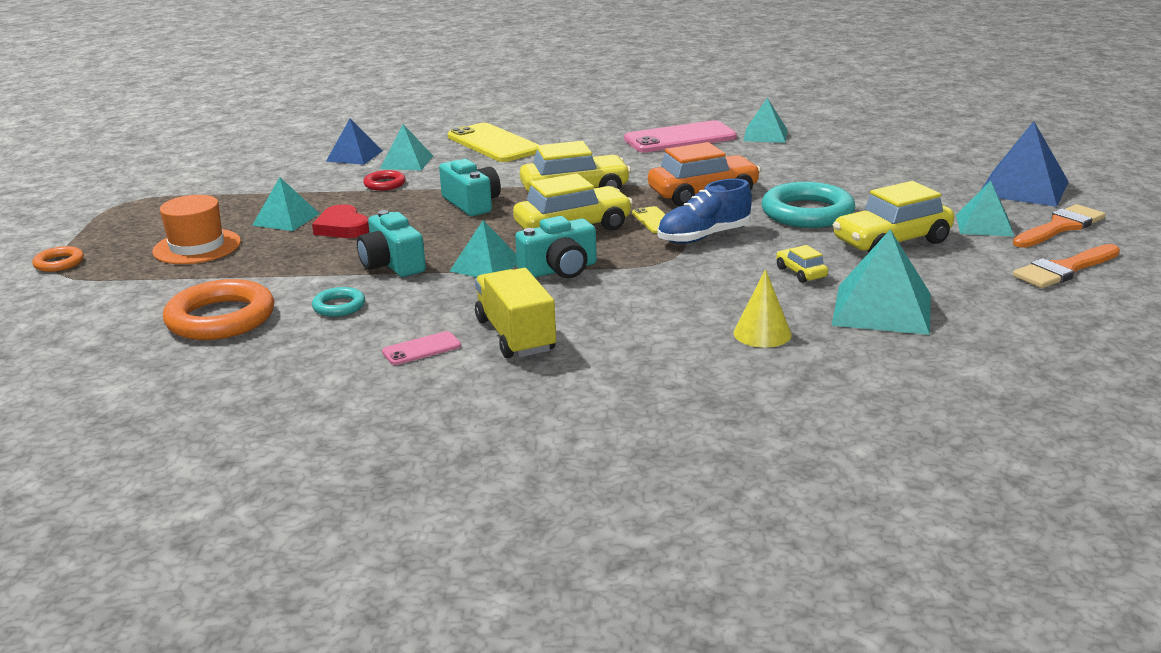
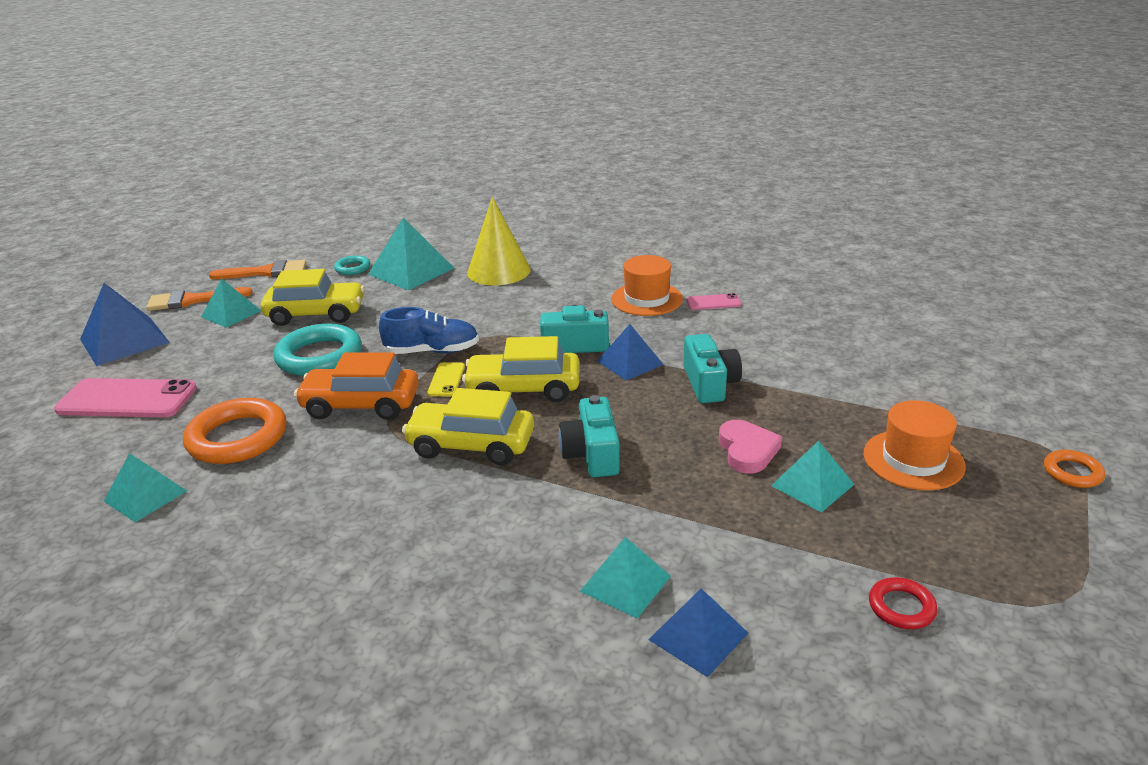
camera: 155 degrees left, 5 degrees up
orange ring [163,279,274,340] -> orange ring moved to [183,398,286,464]
red heart [312,204,369,238] -> pink heart [719,420,782,474]
turquoise ring [312,287,365,317] -> turquoise ring moved to [334,256,370,275]
red ring [363,170,406,191] -> red ring moved to [869,577,937,629]
yellow phone [448,123,539,162] -> none
turquoise pyramid [450,220,517,277] -> blue pyramid [597,324,664,381]
yellow truck [475,268,556,358] -> orange hat [611,255,683,316]
pink phone [624,120,737,153] -> pink phone moved to [54,378,197,418]
yellow cone [733,269,792,348] -> yellow cone [467,197,531,285], size x1.70
yellow car [776,245,828,283] -> none

